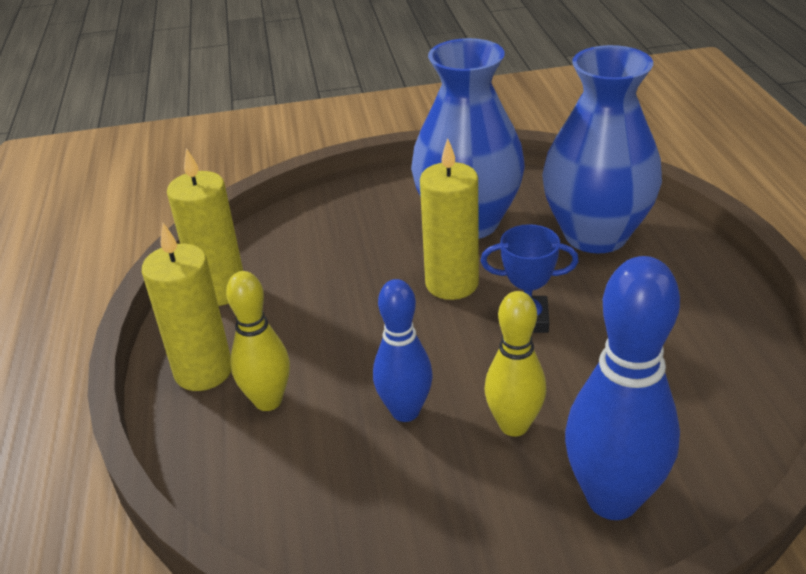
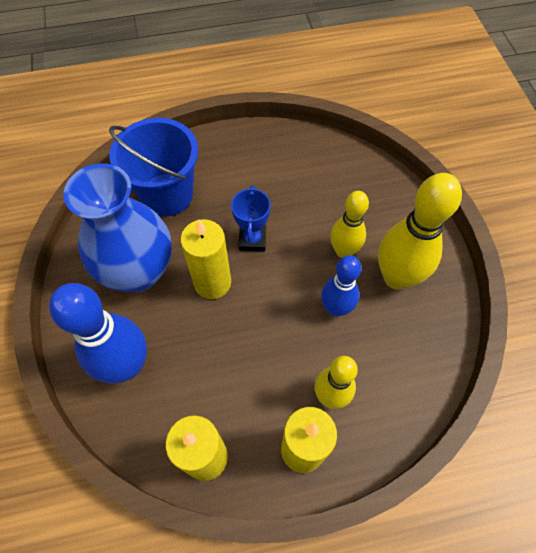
camera: 95 degrees left, 25 degrees up
blue vase [542,45,662,253] -> blue bucket [109,118,198,217]
blue bowling pin [565,256,680,520] -> blue bowling pin moved to [49,283,147,384]
none -> yellow bowling pin [378,173,462,290]

